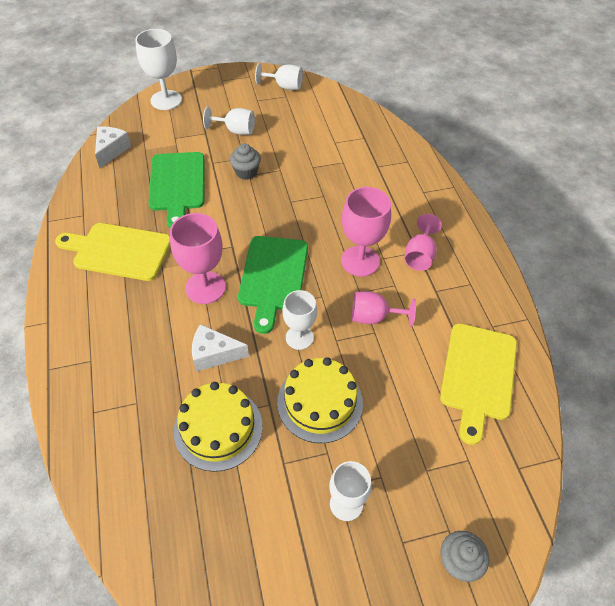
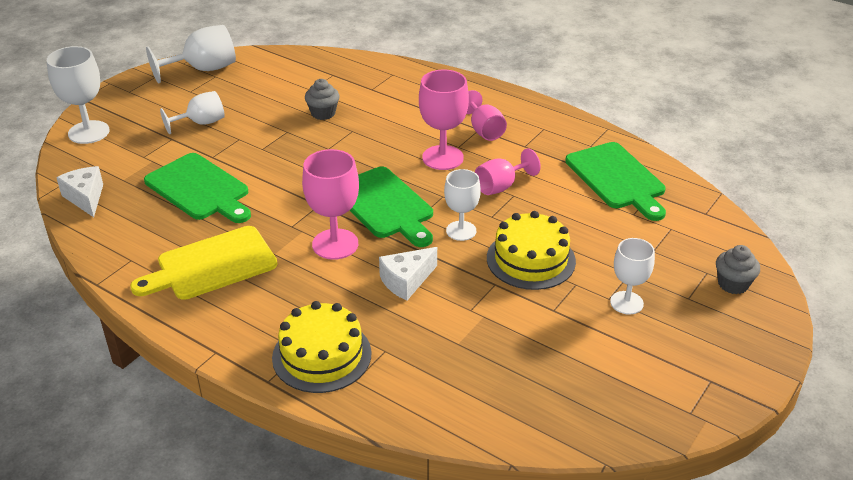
camera: 40 degrees left, 15 degrees down
yellow cake [174,382,263,472] -> yellow cake moved to [272,301,371,393]
grey cupcake [230,144,261,180] -> grey cupcake moved to [305,79,340,120]
white goblet [255,63,303,90] -> white goblet [146,25,236,83], size x1.50
yellow cutting board [440,323,517,445] -> green cutting board [565,142,666,221]

